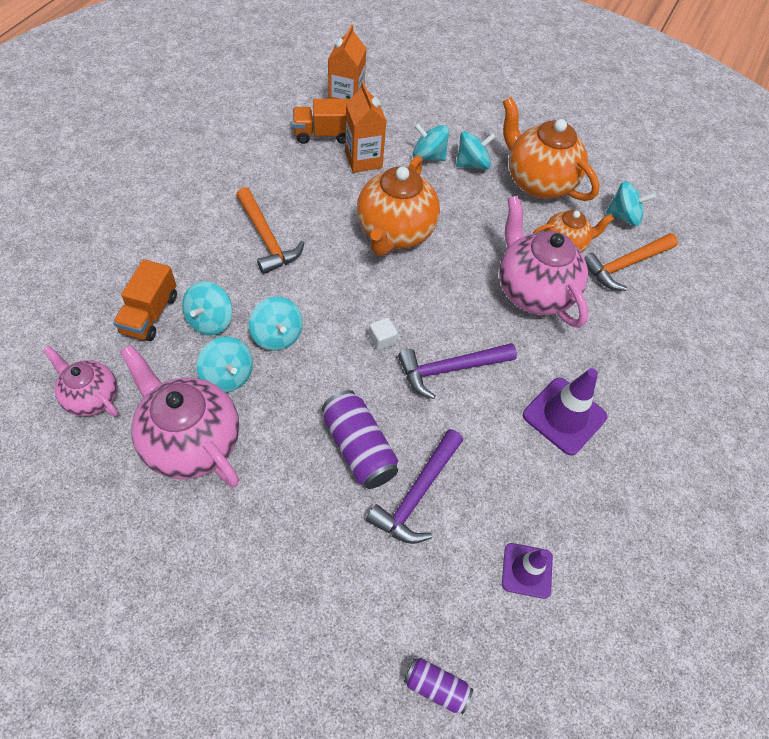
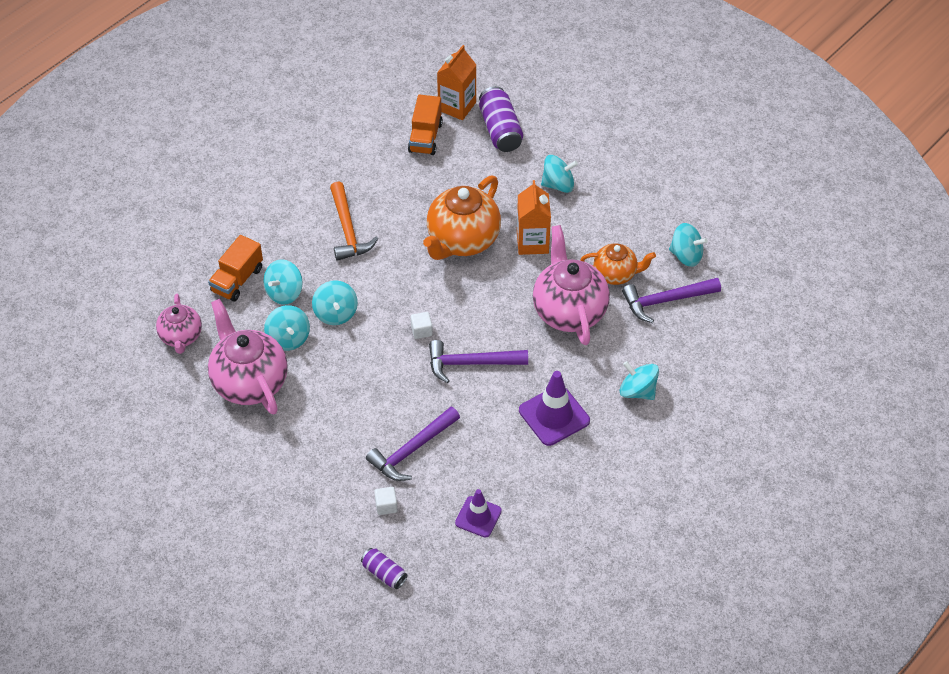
camera: 20 degrees right, 5 degrees down
pink teapot [43,346,118,416] -> pink teapot turned 150 degrees counterclockwise [156,294,202,354]
orange truck [293,99,350,144] -> orange truck turned 90 degrees counterclockwise [408,94,443,155]
purple can [322,390,398,489] -> purple can moved to [479,86,523,152]
orange carton [345,82,386,173] -> orange carton moved to [517,180,551,255]
turquoise spinning top [413,123,449,161] -> turquoise spinning top moved to [620,361,659,400]
orange teapot [503,97,600,201] -> none
orange hammer [584,233,678,291] -> purple hammer [622,278,721,323]
none -> white cube [374,487,398,515]

